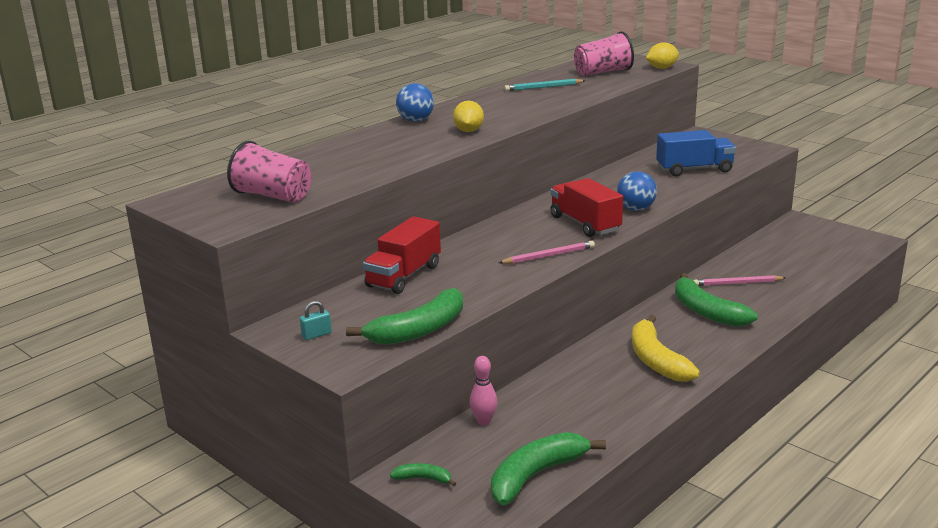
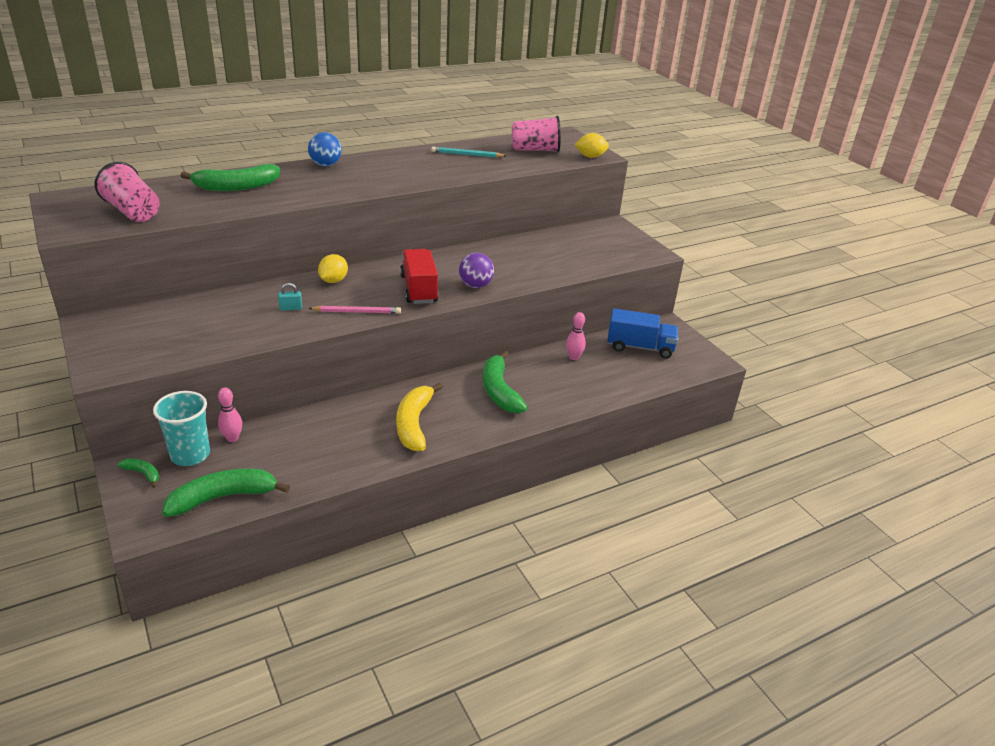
camera: 15 degrees right, 10 degrees up
turquoise padlock [300,301,332,340] -> turquoise padlock moved to [278,283,302,311]
green banana [346,288,463,345] -> green banana moved to [181,164,280,191]
red truck [363,216,441,294] -> none
yellow lemon [453,101,484,132] -> yellow lemon moved to [318,254,348,283]
blue ball [617,171,657,211] -> purple ball [459,253,494,288]
blue truck [656,130,736,176] -> blue truck moved to [607,309,678,358]
pink pencil [694,275,786,286] -> none
none -> turquoise cup [153,391,210,466]
none -> pink bowling pin [566,312,586,360]

